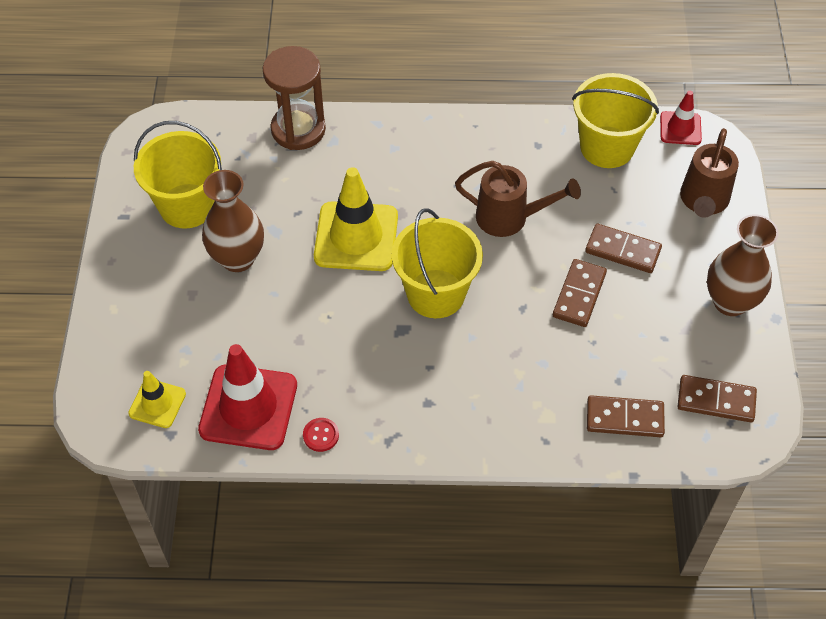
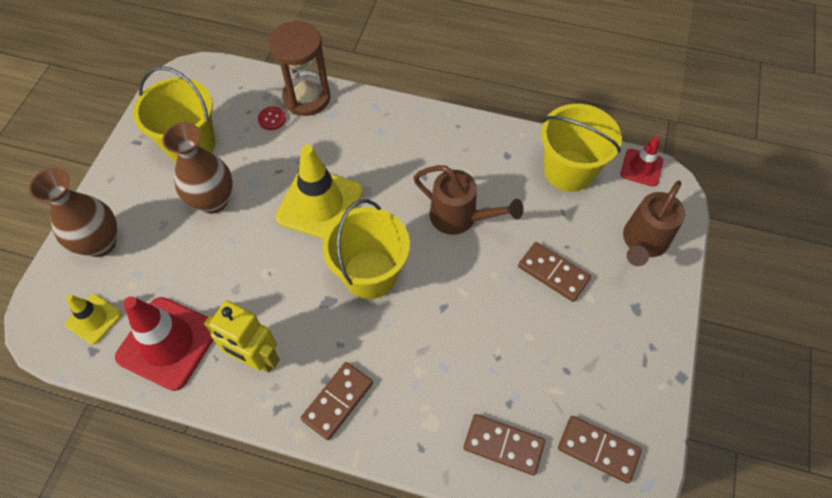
camera: 15 degrees right, 5 degrees up
red button [303,418,339,452] -> red button moved to [258,107,286,130]
brown domino [553,259,607,327] -> brown domino moved to [301,362,373,440]
brown vase [707,214,778,316] -> brown vase moved to [29,168,117,257]
none -> yellow robot [204,301,280,373]

